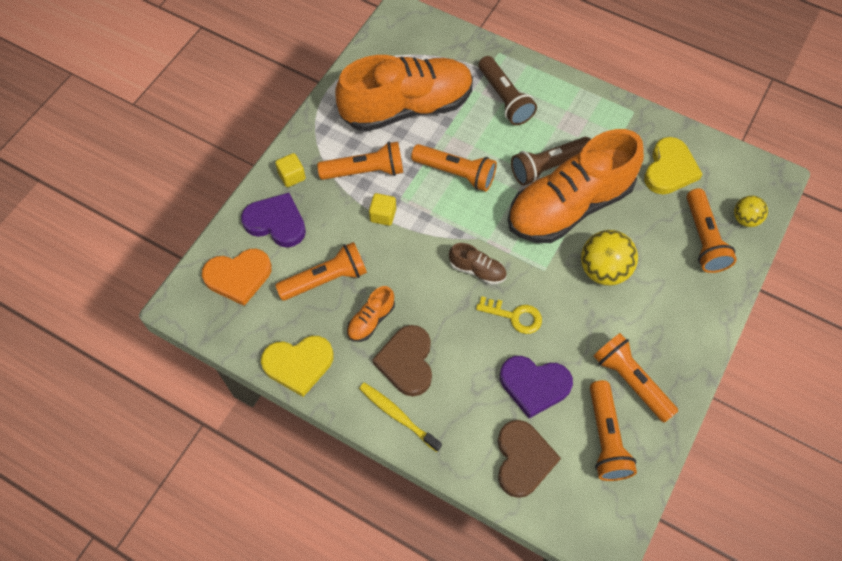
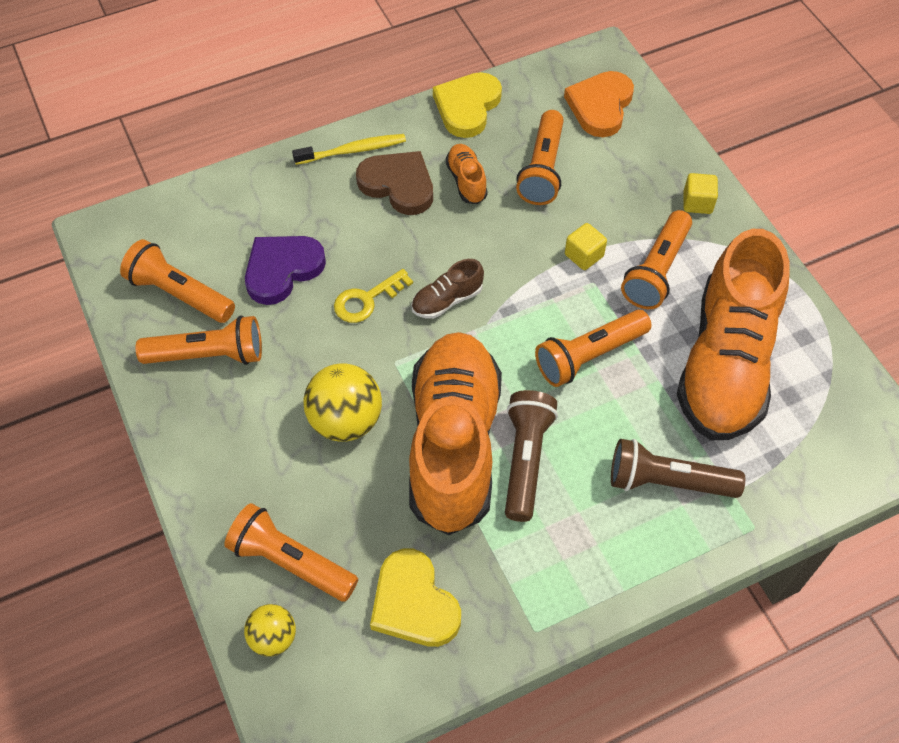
camera: 125 degrees right, 5 degrees down
purple heart [241,193,306,248] -> none
brown heart [498,420,561,498] -> none

